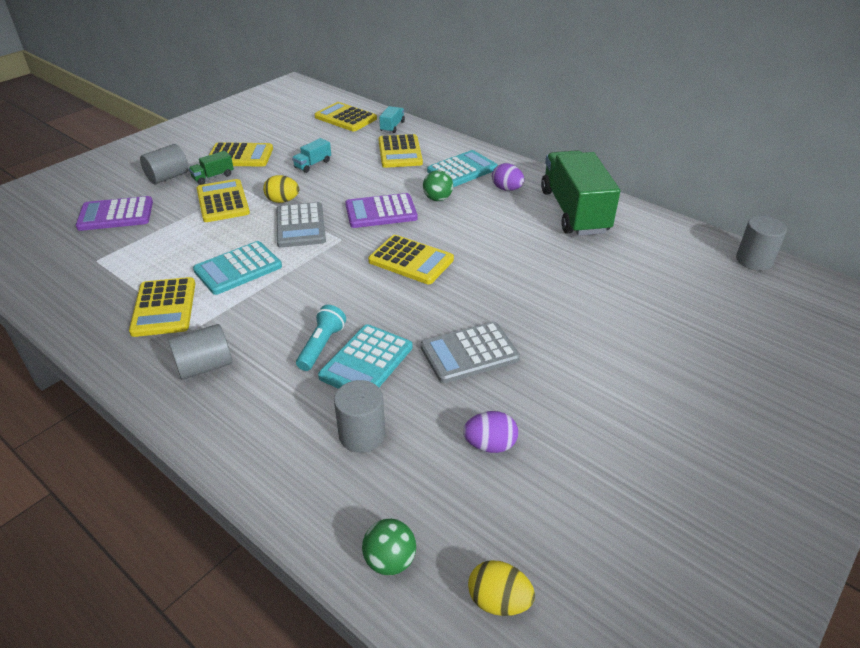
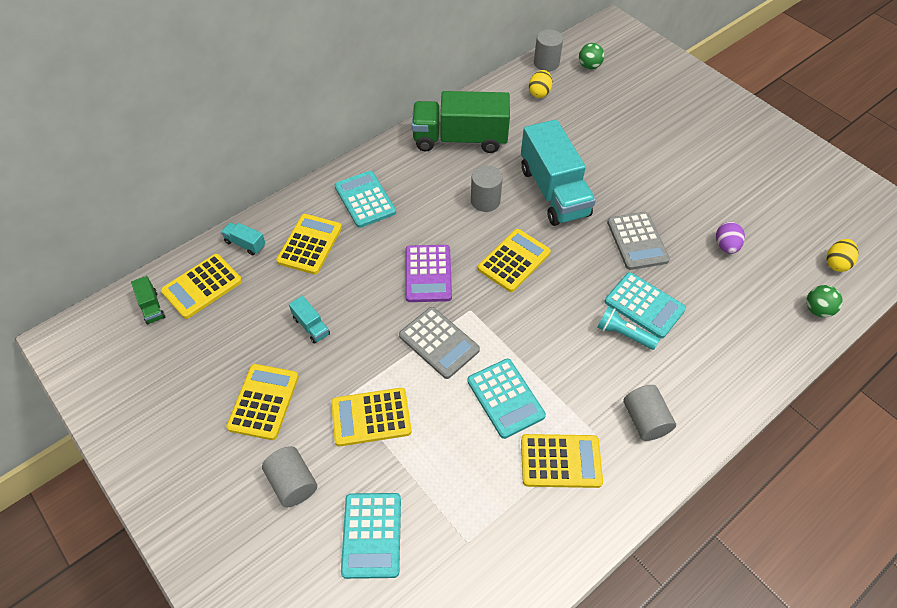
camera: 80 degrees left, 15 degrees up
purple calculator [76,196,153,231] -> turquoise calculator [341,493,401,579]
green truck [189,151,234,185] -> green truck moved to [131,276,165,325]
yellow egg [263,175,299,203] -> yellow egg moved to [529,70,553,98]
grey calculator [276,202,326,248] -> grey calculator turned 45 degrees clockwise [399,307,480,379]
grey cylinder [334,380,385,453] -> grey cylinder moved to [471,166,503,212]
yellow calculator [378,134,423,168] -> yellow calculator turned 75 degrees counterclockwise [276,214,342,274]
green ball [423,170,453,201] -> green ball moved to [579,43,604,69]
purple egg [492,163,524,191] -> none
none -> turquoise truck [521,119,596,226]

